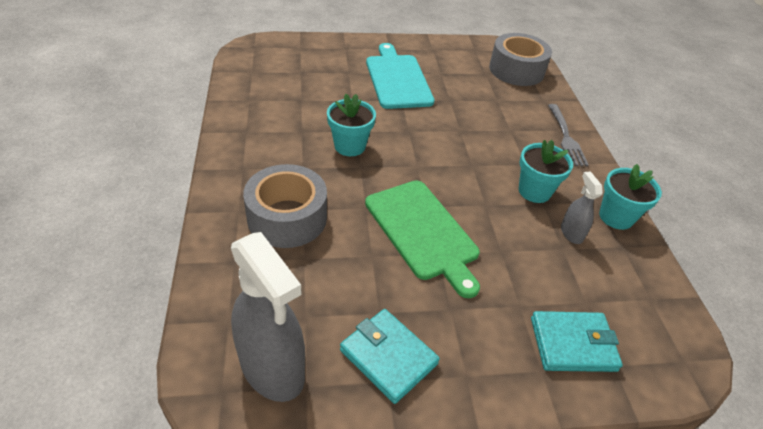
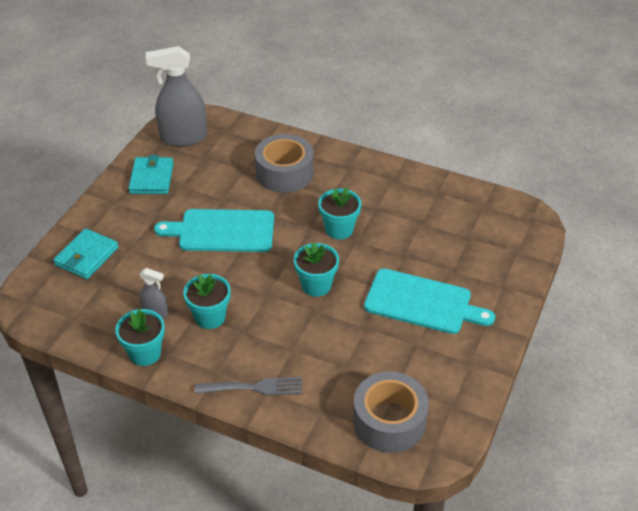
camera: 125 degrees right, 0 degrees up
turquoise wallet [340,309,440,404] -> turquoise wallet turned 75 degrees counterclockwise [129,155,174,194]
green cutting board [365,180,480,298] -> turquoise cutting board [154,209,274,252]
grey fork [548,104,589,166] -> grey fork turned 150 degrees clockwise [195,377,303,395]
none -> turquoise flower pot [294,242,339,297]

